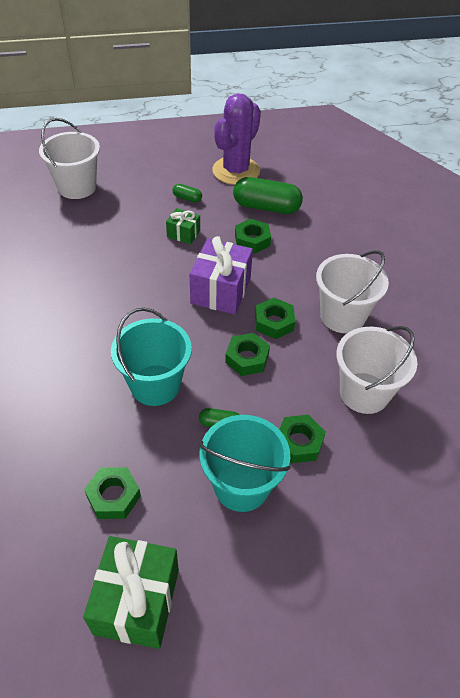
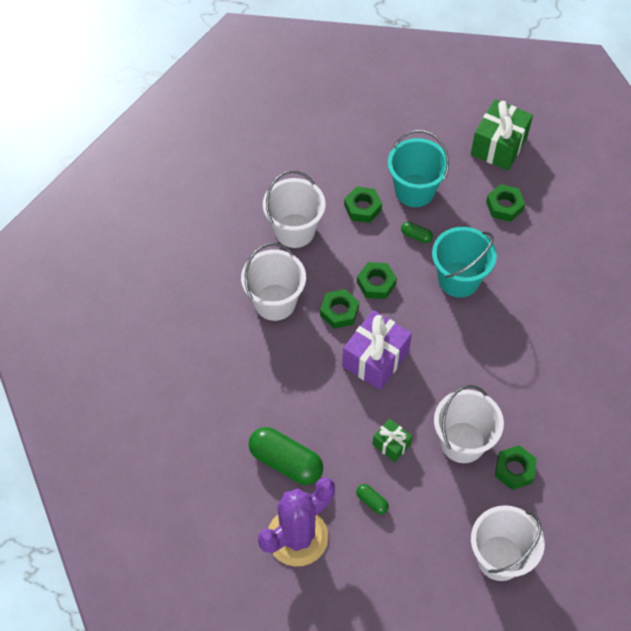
camera: 160 degrees left, 10 degrees up
green nut [235,219,271,253] -> green nut moved to [495,445,537,490]
none -> white bucket [434,385,504,463]

